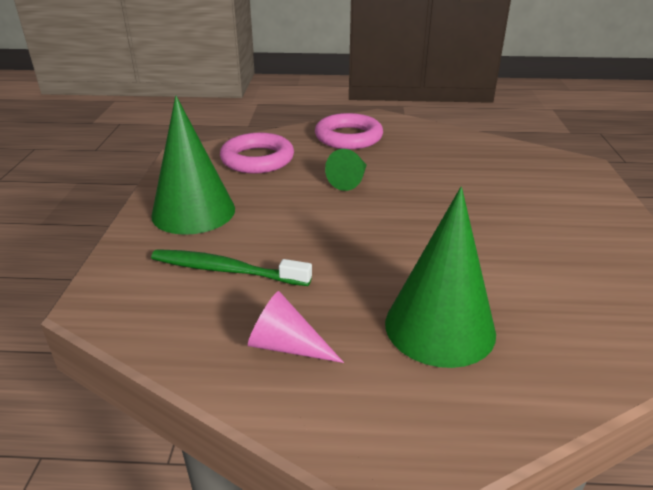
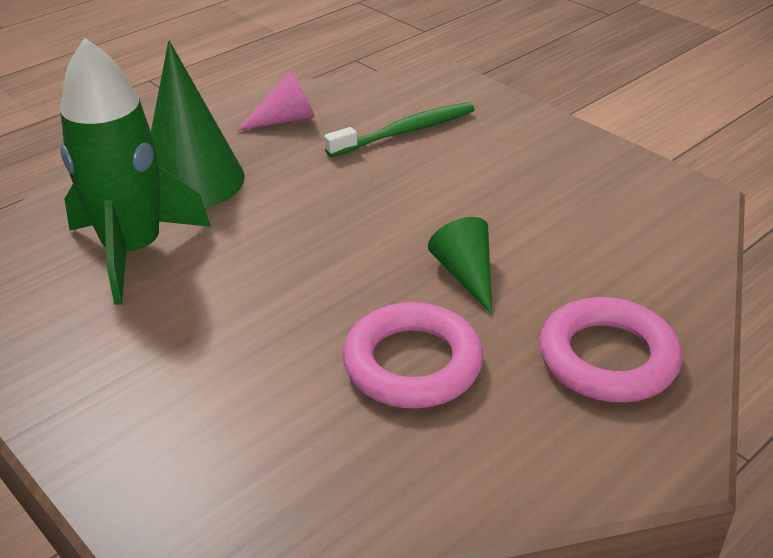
camera: 135 degrees right, 5 degrees up
green cone [151,96,235,235] -> none
pink ring [220,133,294,174] -> pink ring moved to [343,302,483,409]
none -> green rocket [60,37,211,305]

